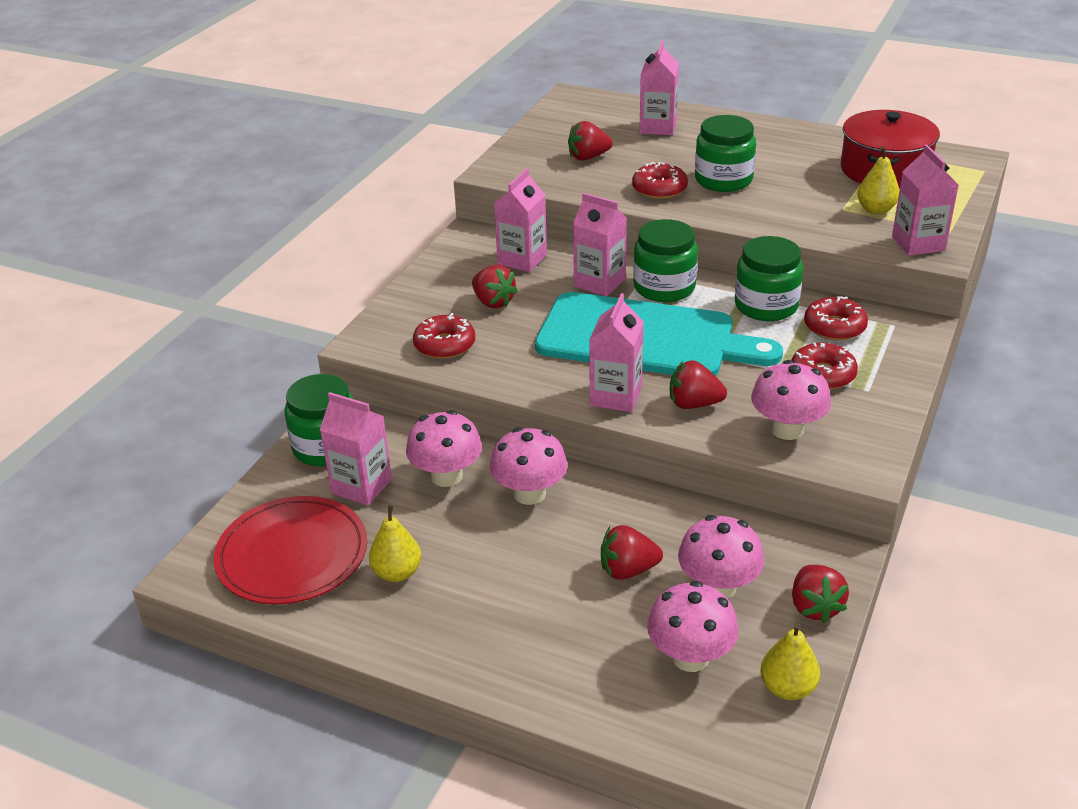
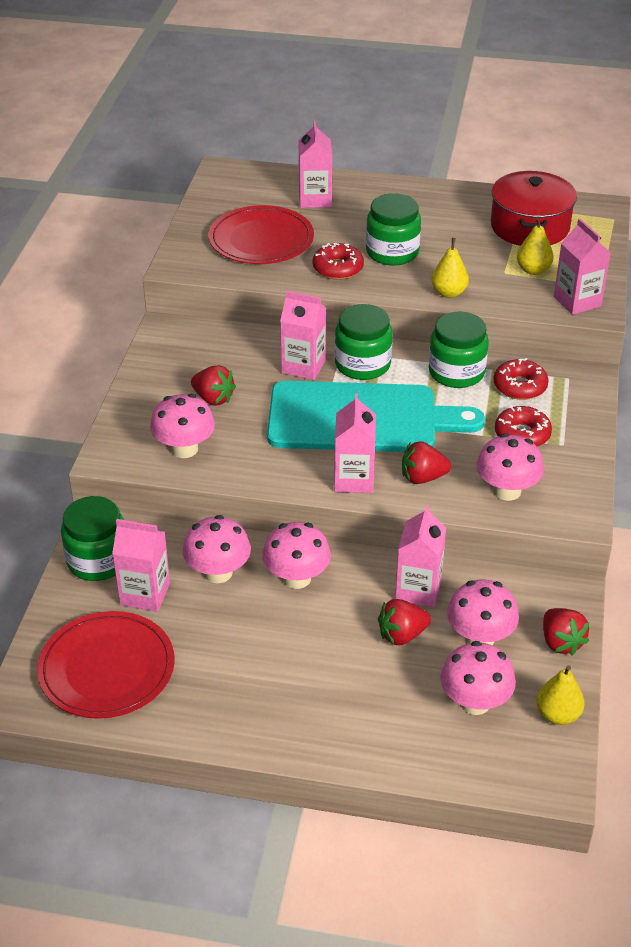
camera: 15 degrees left, 5 degrees up
yellow pear [369,505,421,582] -> yellow pear moved to [431,238,469,298]
red donut [413,313,475,359] -> pink mushroom [150,394,215,458]
pink carton [494,168,547,272] -> pink carton moved to [395,505,446,608]
red strawberry [568,121,613,161] -> red plate [208,205,314,264]

